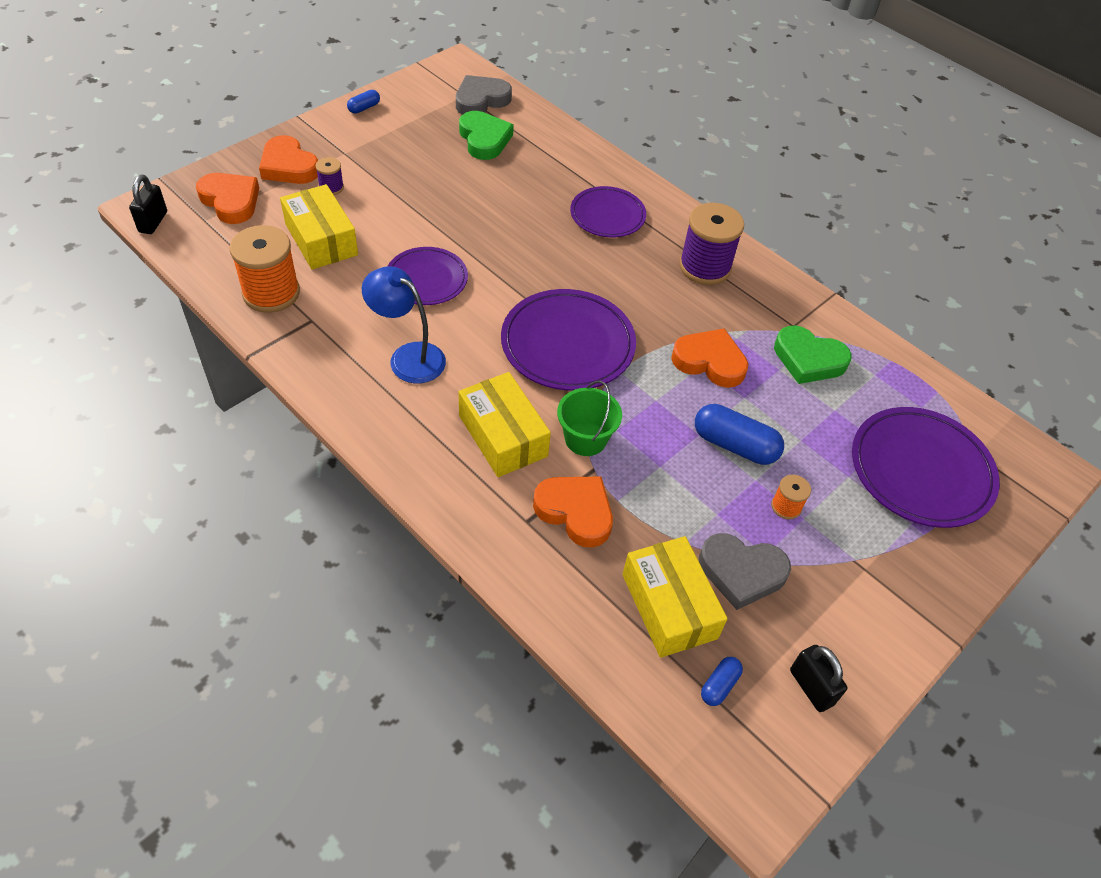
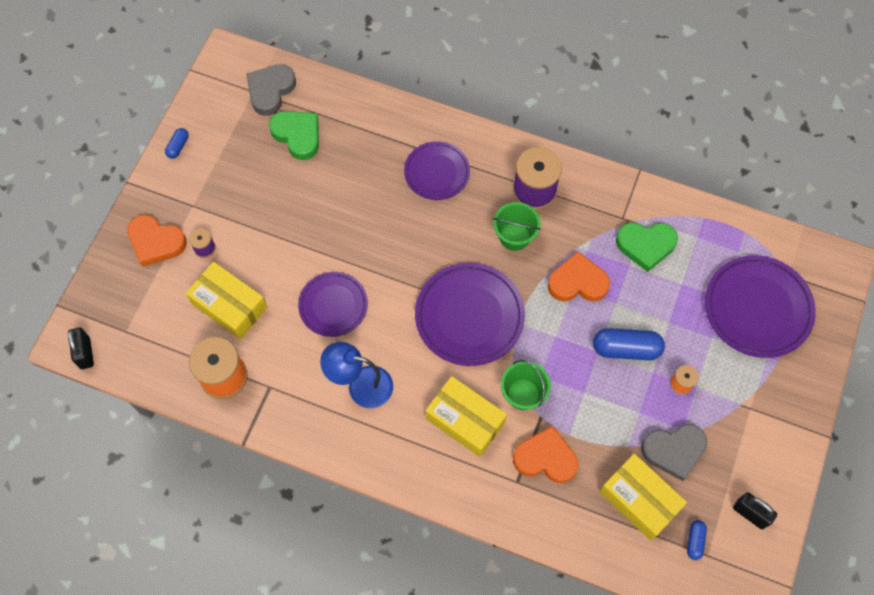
camera: 20 degrees left, 15 degrees up
orange heart [196,173,259,224] -> none
none -> green bucket [493,202,541,251]

